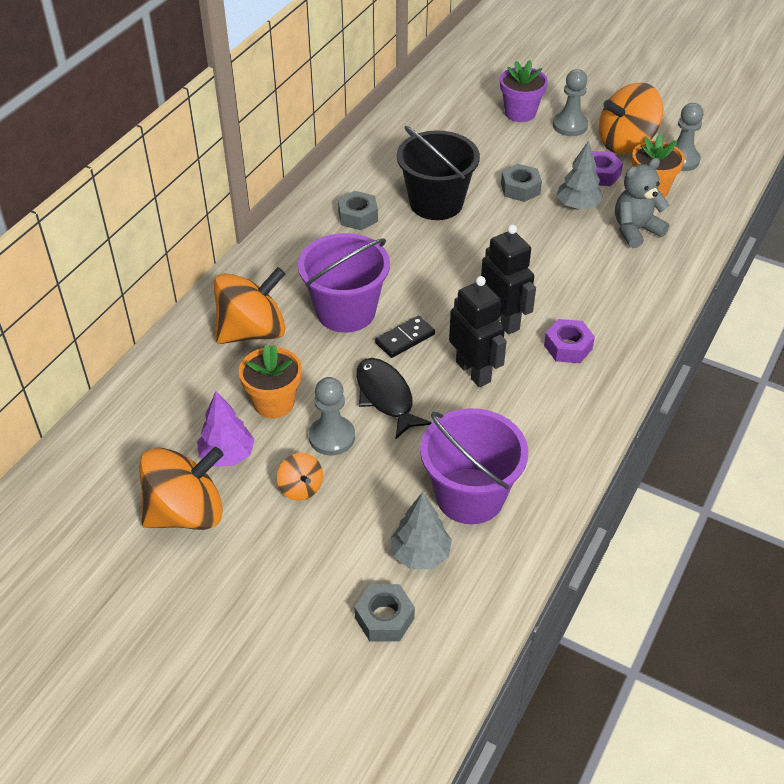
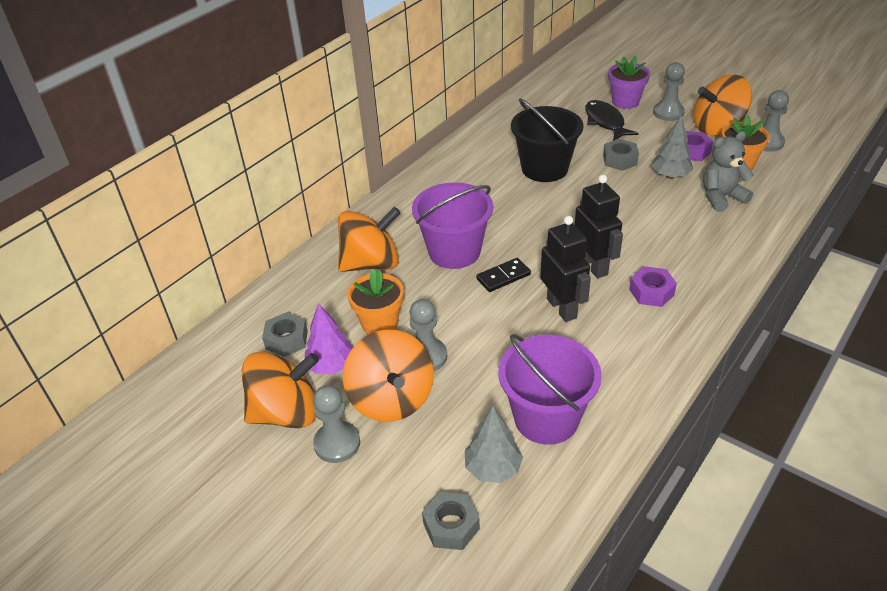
camera: 10 degrees right, 5 degrees down
orange spinning top [277,453,323,501] -> orange spinning top [343,330,434,422], size x2.06
grey nut [338,191,378,230] -> grey nut moved to [262,312,308,357]
black fish [356,358,432,439] -> black fish moved to [585,100,638,141]
none -> grey pawn [313,385,360,463]

